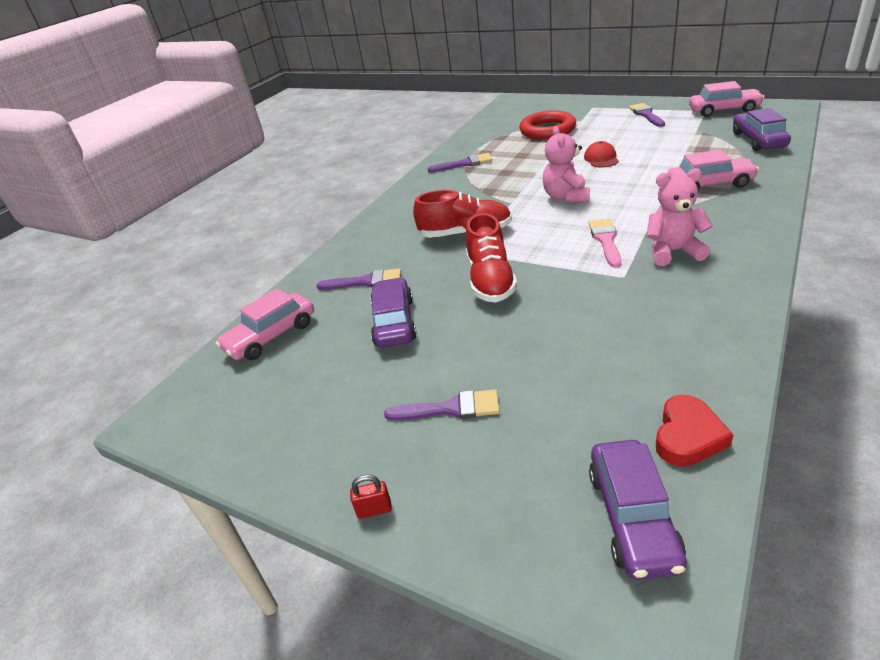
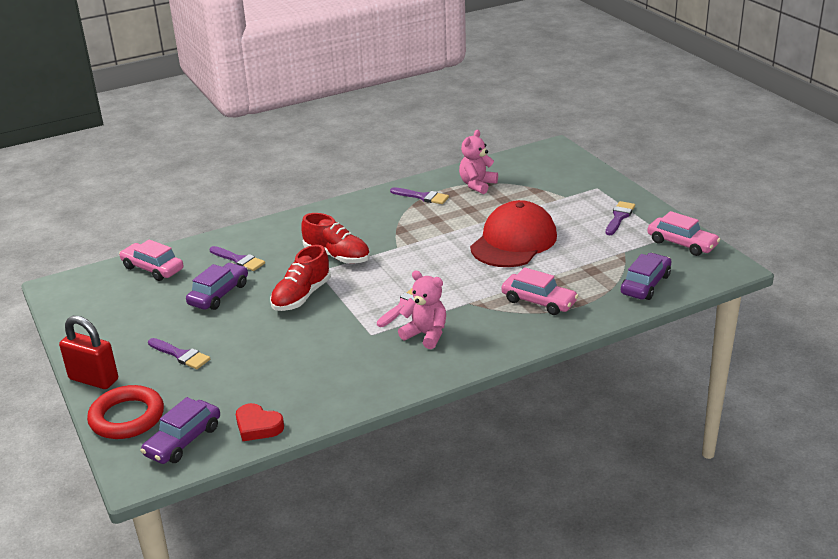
camera: 30 degrees right, 5 degrees down
pink car [216,288,314,360] -> pink car turned 45 degrees clockwise [119,239,184,281]
red padlock [350,474,392,519] -> red padlock [59,316,118,389], size x2.43
red ring [519,111,576,139] -> red ring moved to [87,385,164,439]
pink teddy bear [543,126,590,203] -> pink teddy bear moved to [459,130,498,194]
red cap [584,141,619,167] -> red cap [470,200,557,267], size x2.46
red heart [656,395,734,467] -> red heart turned 60 degrees clockwise [236,403,284,441]

